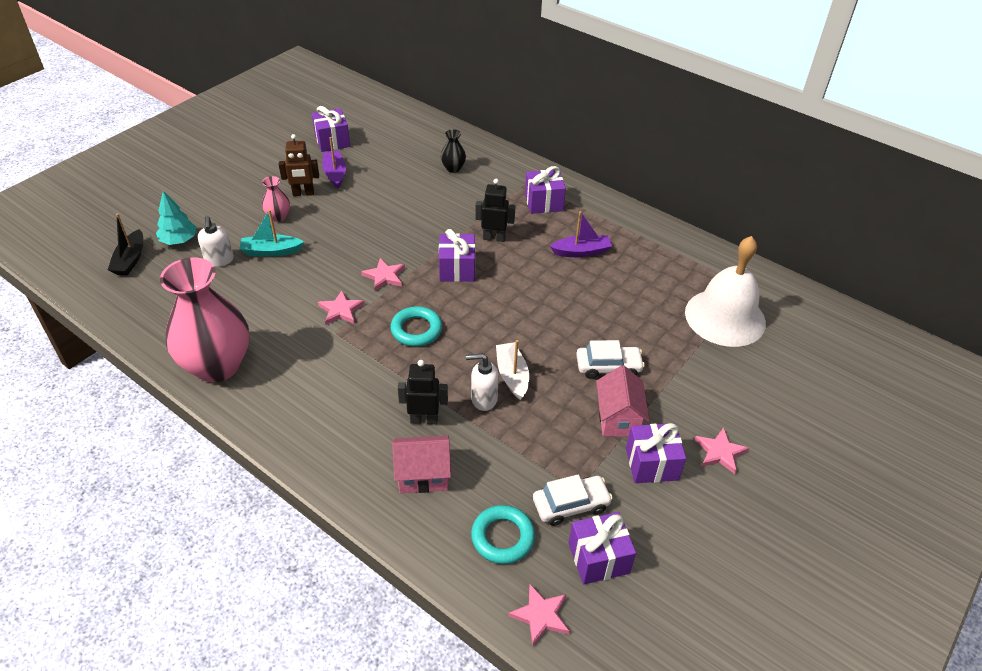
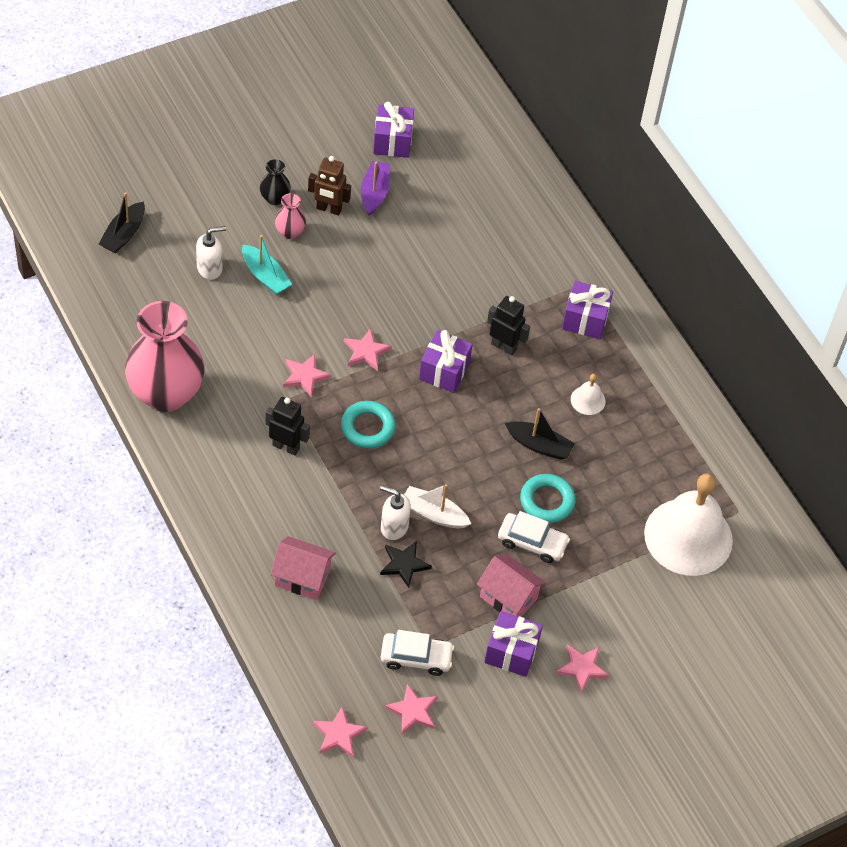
camera: 20 degrees right, 10 degrees up
turquoise tree [156,191,197,245] -> none
white soap dispenser [198,216,234,267] -> white soap dispenser turned 120 degrees counterclockwise [196,226,226,280]
turquoise boat [239,209,304,257] -> turquoise boat turned 150 degrees counterclockwise [242,235,292,295]
black robot [398,360,448,424] -> black robot moved to [265,397,310,456]
black vase [441,129,466,173] -> black vase moved to [260,159,291,205]
turquoise ring [471,505,535,564] -> turquoise ring moved to [520,474,576,523]
white boat [496,340,529,400] -> white boat turned 75 degrees counterclockwise [404,484,471,528]
purple boat [550,211,612,257] -> white bell [571,374,606,415]
purple gift [568,512,636,584] -> pink star [385,683,438,734]
pink house [596,365,650,437] -> pink house turned 75 degrees counterclockwise [477,553,546,617]
none -> black star [380,541,432,588]
none -> black boat [505,408,575,460]

